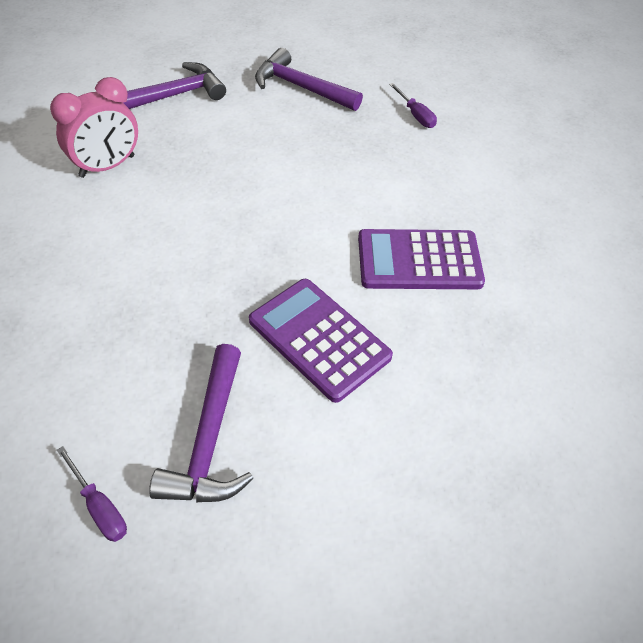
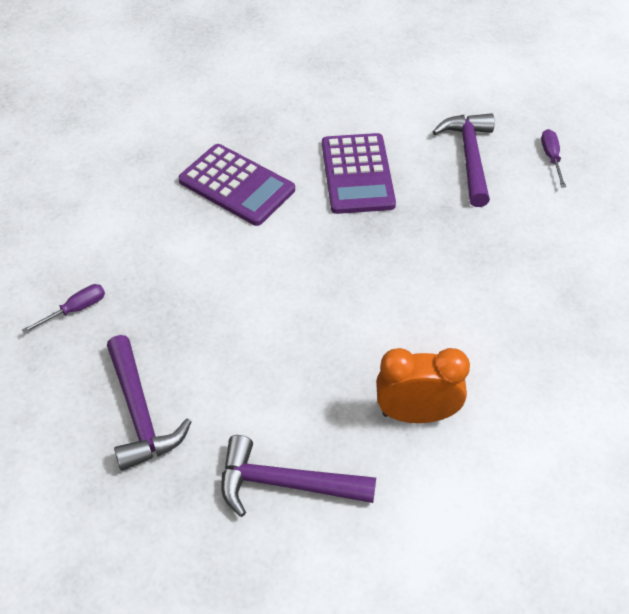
camera: 140 degrees left, 0 degrees up
pink clock [50,77,138,178] -> orange clock [376,348,470,423]
purple hammer [149,344,254,502] -> purple hammer turned 45 degrees counterclockwise [432,113,495,207]
purple screwdriver [389,83,437,128] -> purple screwdriver turned 45 degrees clockwise [22,284,105,334]

